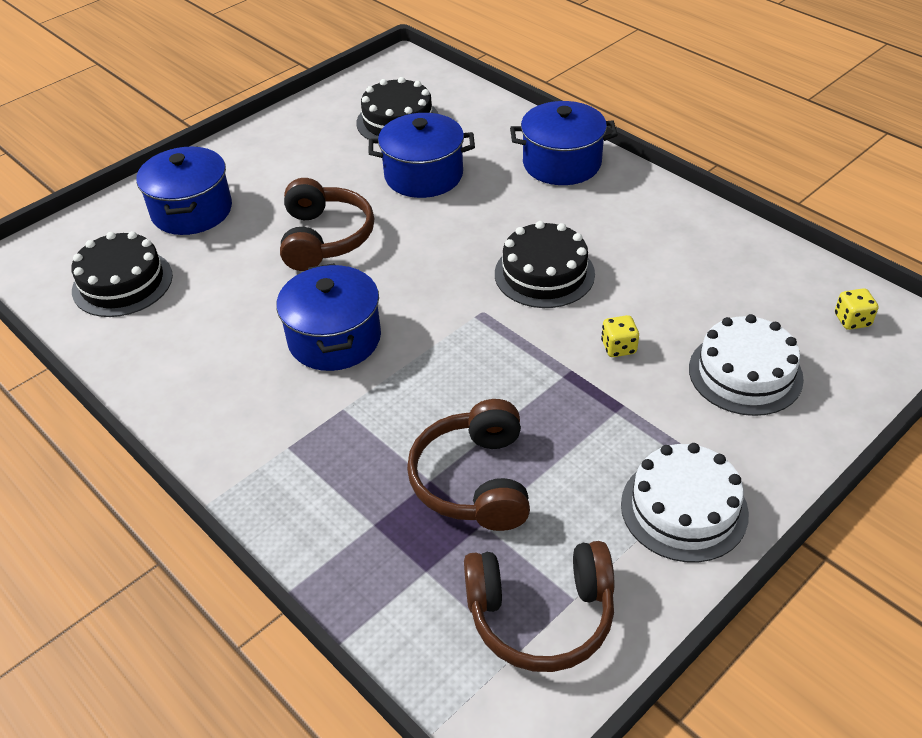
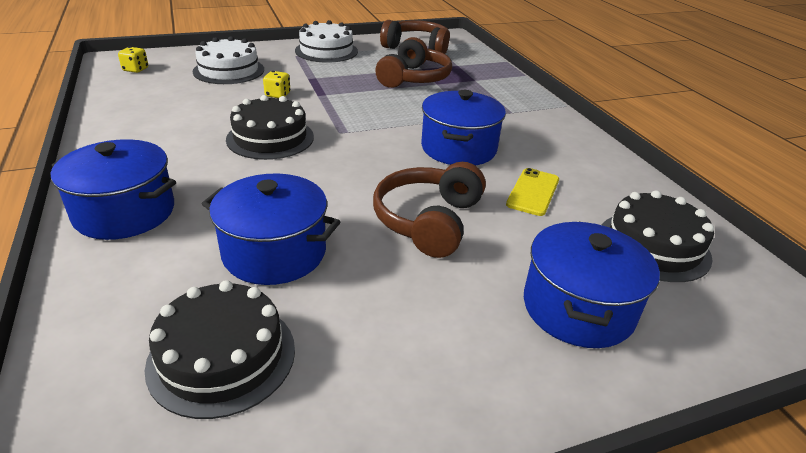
camera: 160 degrees left, 10 degrees down
none -> yellow phone [506,168,559,216]

